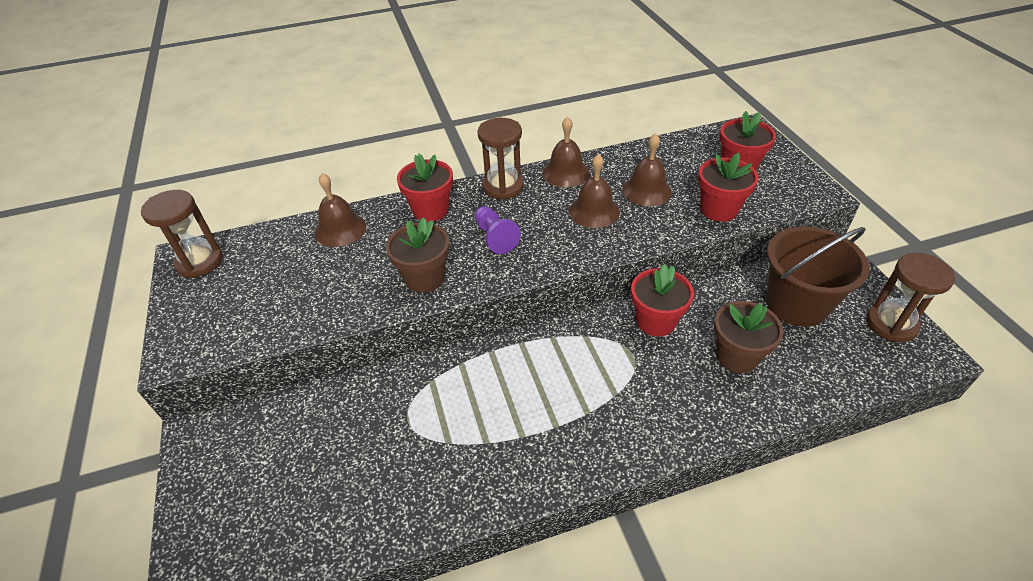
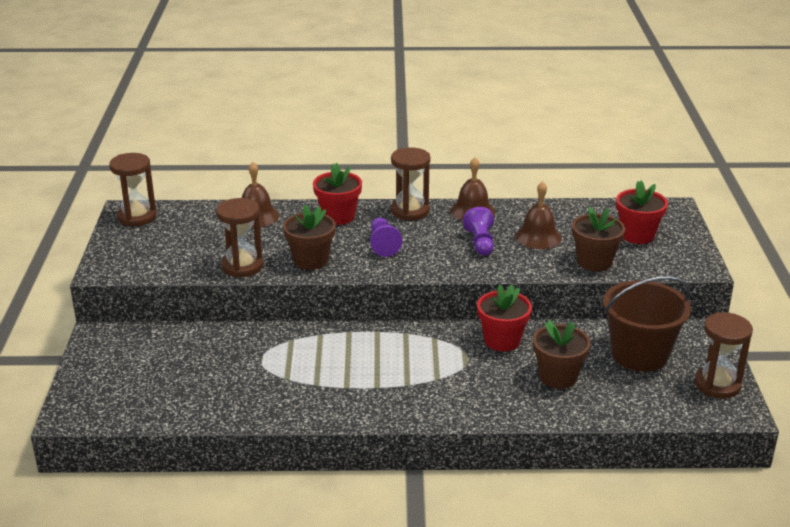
camera: 15 degrees right, 15 degrees down
brown bell [569,154,620,228] -> purple pawn [463,207,494,256]
red flower pot [698,152,759,222] -> brown flower pot [572,207,625,271]
none -> brown hourglass [216,198,263,278]

